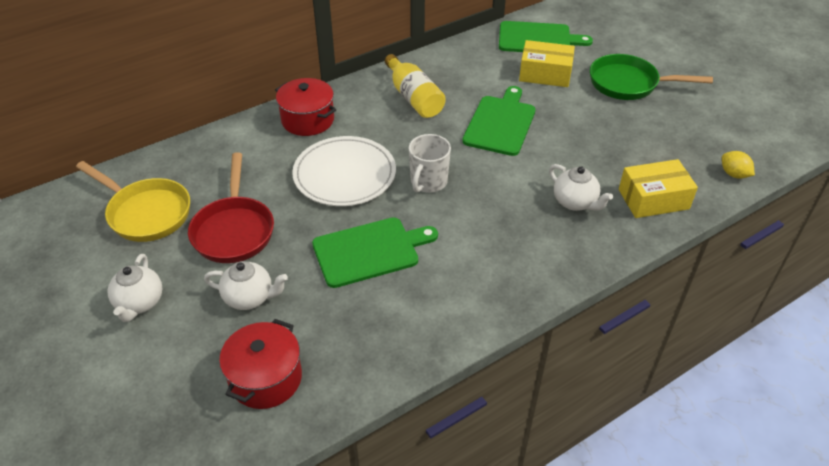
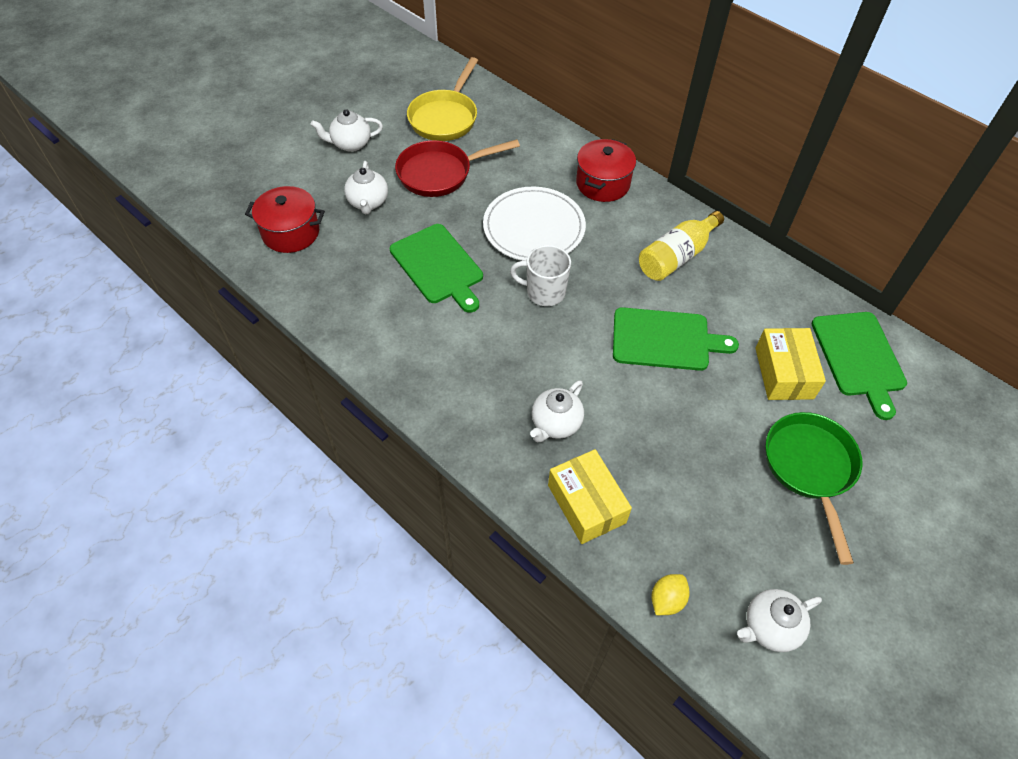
camera: 75 degrees right, 10 degrees up
none -> white teapot [737,589,822,652]

